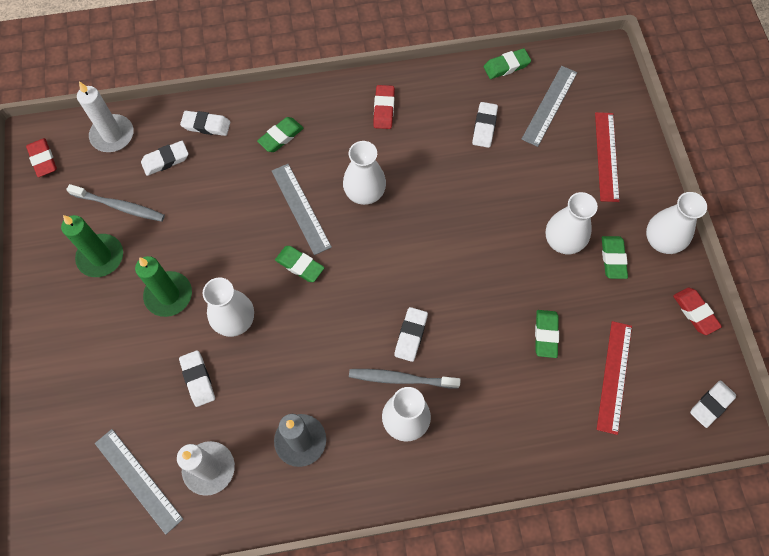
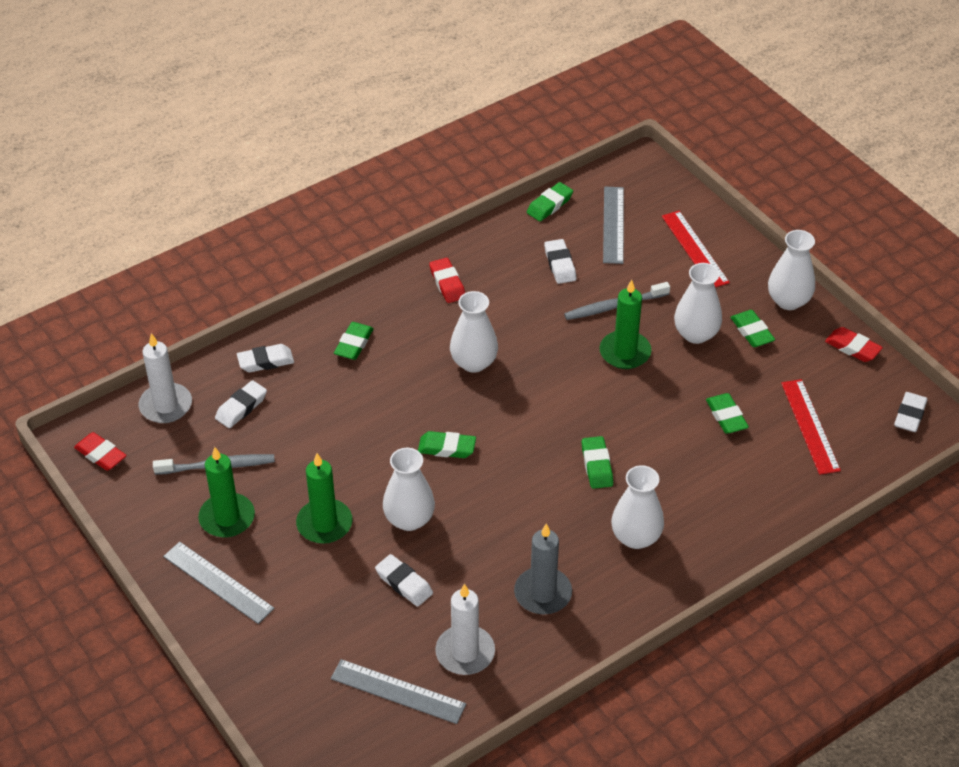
camera: 25 degrees left, 20 degrees down
grey ruler [272,164,332,255] -> grey ruler moved to [163,542,275,624]
grey toothbrush [349,369,461,389] -> grey toothbrush moved to [564,282,670,320]
white eraser [394,307,428,362] -> green eraser [582,436,613,489]
none -> green candle [600,280,651,369]

